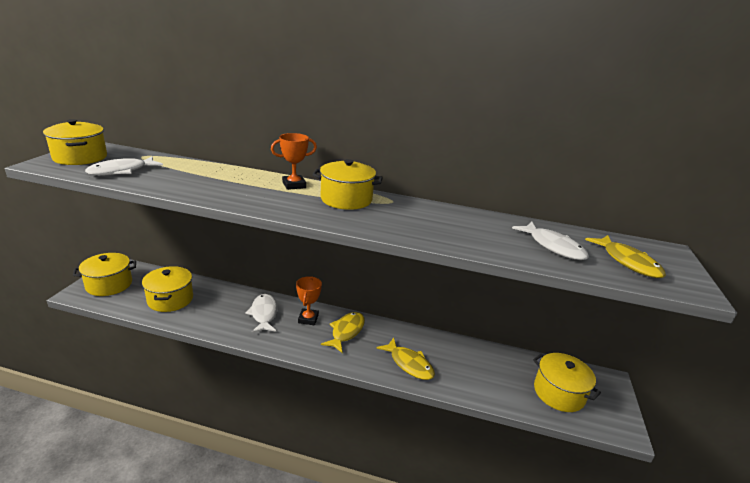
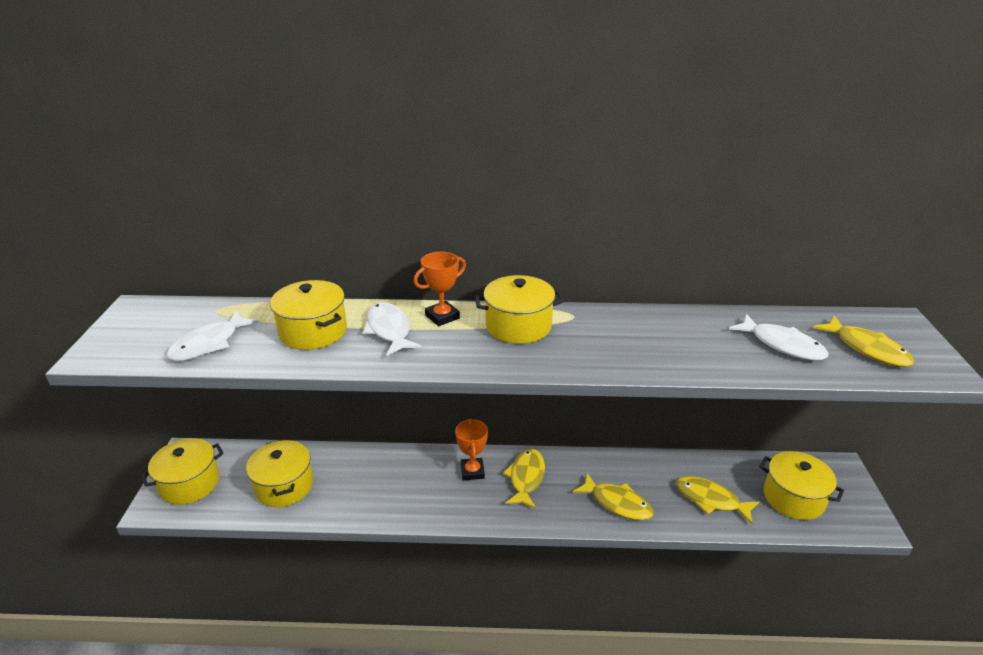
camera: 10 degrees left, 5 degrees up
yellow pot [43,119,107,165] -> yellow pot moved to [270,280,347,350]
white fish [245,294,278,333] -> white fish moved to [362,302,422,356]
none -> yellow fish [676,476,759,524]

